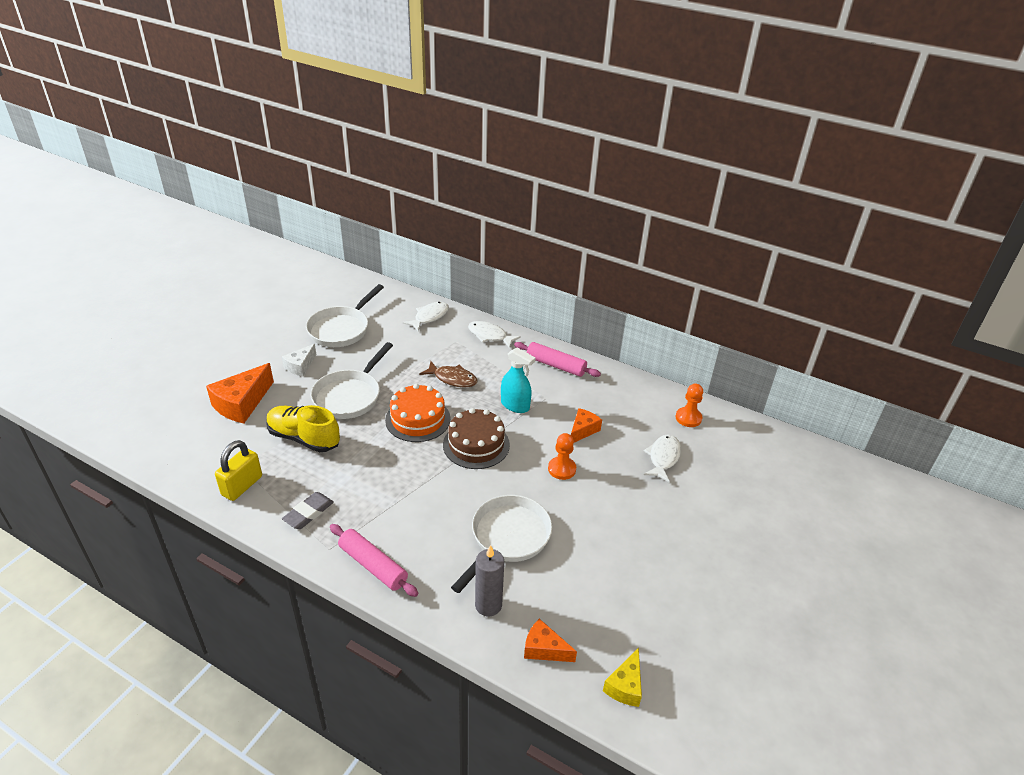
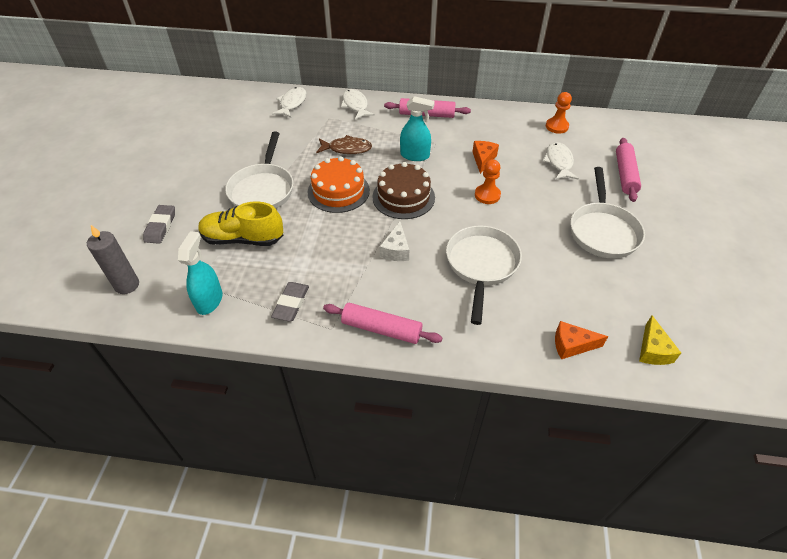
camera: 20 degrees left, 10 degrees up
orange cheese [206,363,274,424] -> grey eraser [143,205,175,244]
yellow padlock [215,440,262,501] -> turquoise spray bottle [178,231,223,315]
white cheese [282,344,316,377] -> white cheese moved to [380,222,409,261]
white pan [306,284,384,347] -> white pan moved to [571,167,645,258]
white fish [468,321,521,349] -> white fish turned 60 degrees clockwise [341,89,375,120]
grey candle [475,545,504,616] -> grey candle moved to [87,225,139,294]
none -> pink rolling pin [616,138,641,202]

